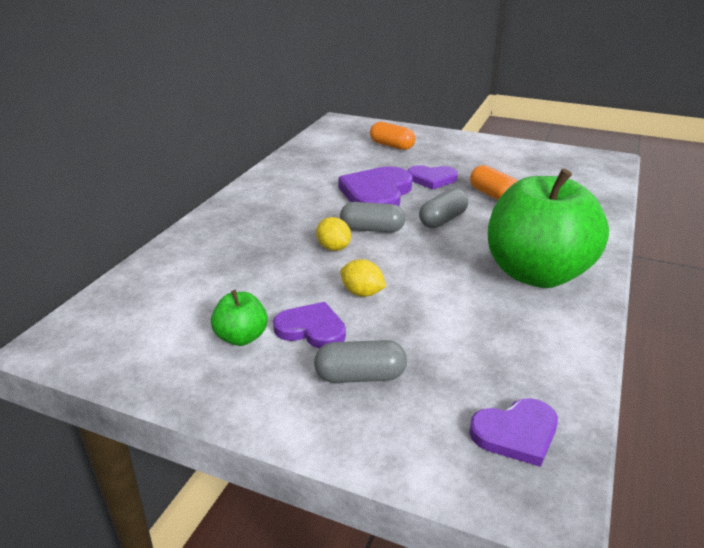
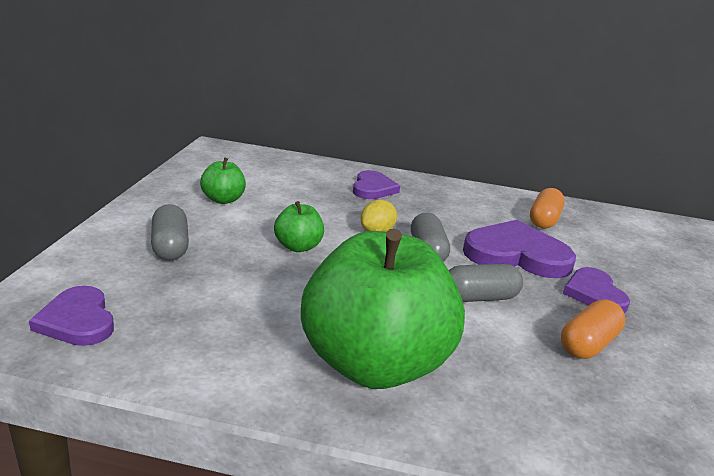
camera: 75 degrees right, 5 degrees down
purple heart [273,302,346,349] -> purple heart moved to [353,170,400,199]
yellow lemon [340,259,386,297] -> green apple [274,201,324,252]
orange capsule [370,122,416,150] -> orange capsule moved to [530,188,565,229]
grey capsule [419,188,468,228] -> grey capsule turned 45 degrees counterclockwise [449,264,523,302]

